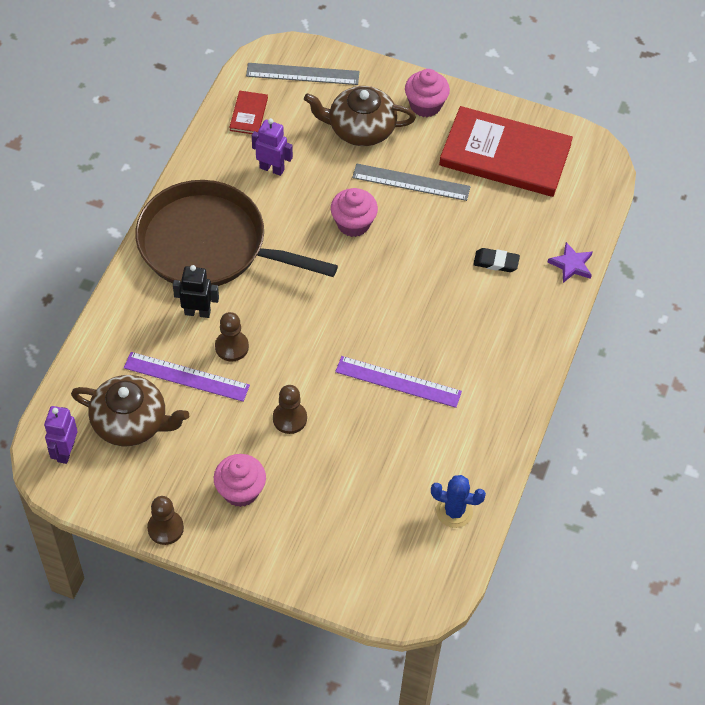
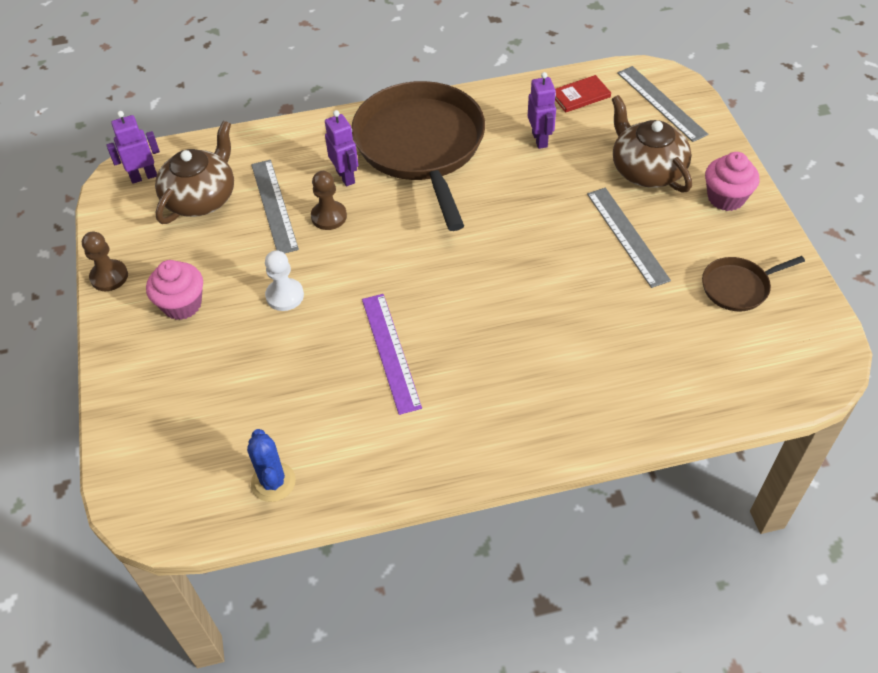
camera: 60 degrees right, 5 degrees down
brown teapot [71,375,189,446] -> brown teapot turned 135 degrees counterclockwise [155,121,234,224]
purple ruler [124,352,250,402] -> grey ruler [251,160,299,254]
black robot [173,265,219,318] -> purple robot [325,110,358,186]
brown pawn [273,385,307,434] -> white pawn [265,250,304,311]
pink cupcake [331,188,378,237] -> none
red book [439,106,573,197] -> brown pan [702,256,805,312]
black eraser [473,248,520,272] -> none
purple star [547,242,592,283] -> none

